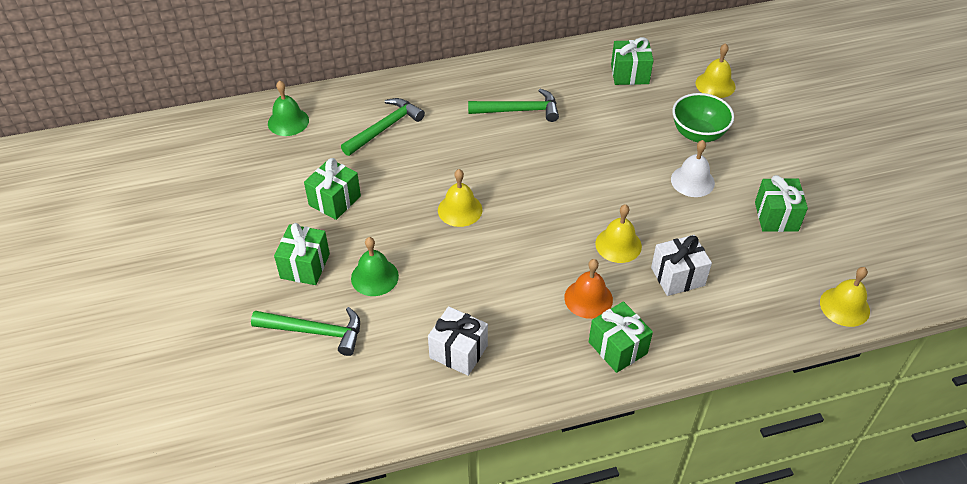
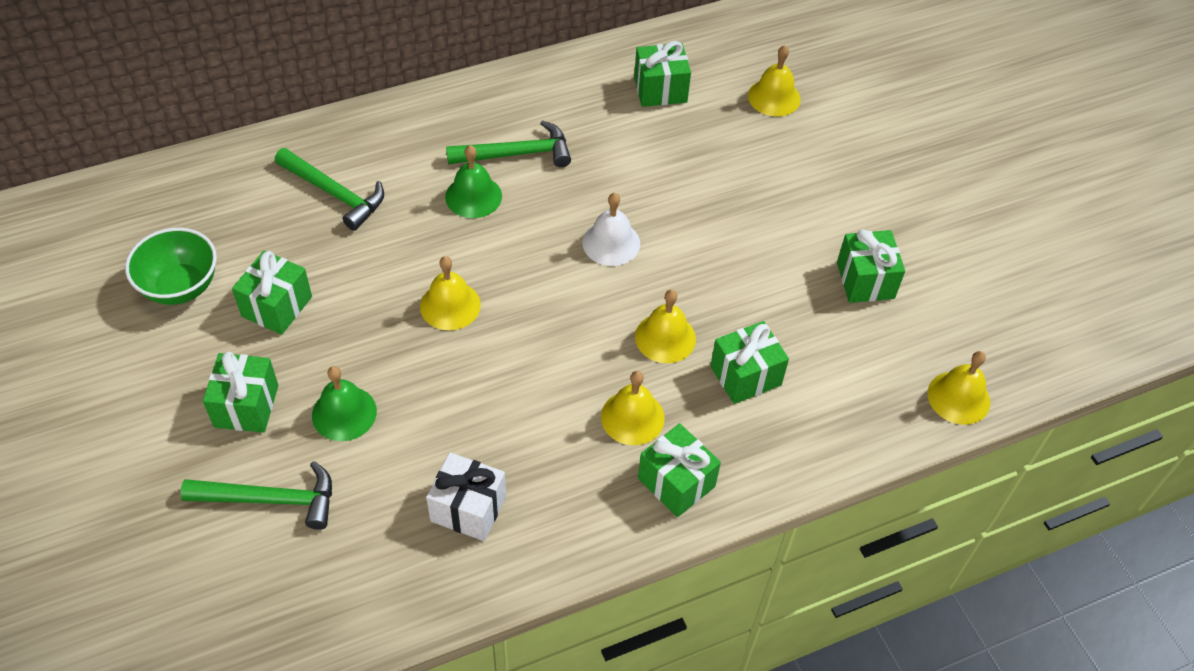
camera: 10 degrees left, 5 degrees up
green bell [268,80,309,136] -> green bell moved to [445,145,502,218]
green hammer [341,98,425,156] -> green hammer turned 90 degrees clockwise [275,148,384,231]
orange bell [564,259,613,319] -> yellow bell [601,371,665,445]
white gift [651,235,712,296] -> green gift [710,321,789,404]
white bell [671,140,715,197] -> white bell moved to [583,193,640,266]
green bowl [672,93,734,142] -> green bowl moved to [125,228,217,305]

